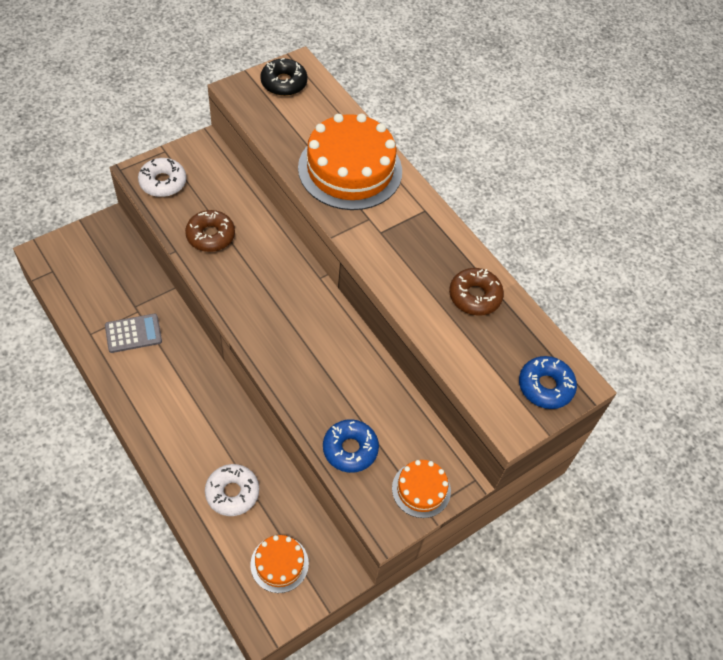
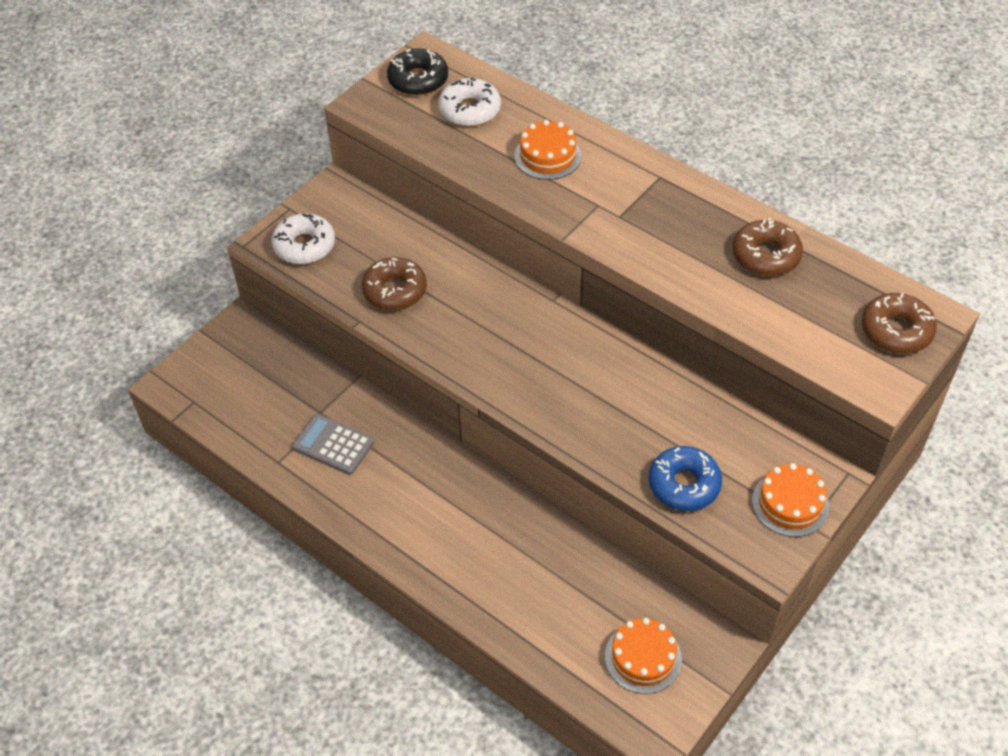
camera: 10 degrees left, 5 degrees down
grey calculator [105,314,162,353] -> grey calculator turned 120 degrees counterclockwise [292,414,374,475]
white donut [205,464,259,516] -> white donut moved to [438,78,501,127]
orange cake [298,114,402,210] -> orange cake [514,120,582,180], size x0.50
blue donut [519,356,577,409] -> brown donut [862,293,937,354]

